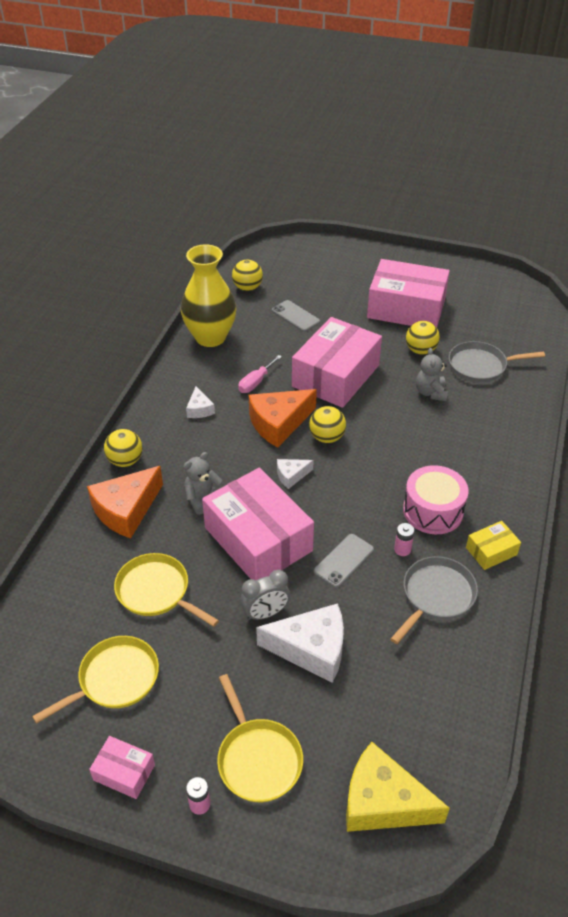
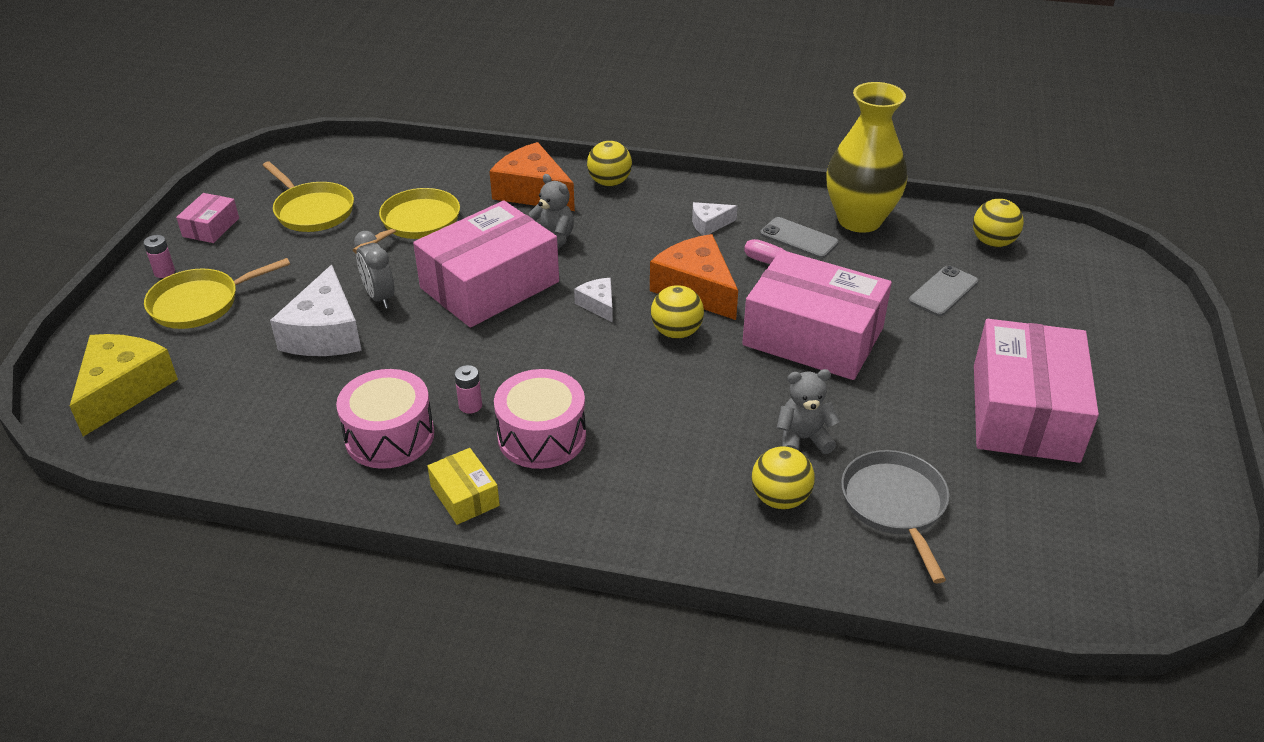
camera: 85 degrees right, 5 degrees down
grey phone [314,534,374,588] -> grey phone moved to [760,217,839,259]
grey pan [390,556,478,644] -> pink drum [336,369,434,469]
yellow ball [406,321,440,354] -> yellow ball moved to [752,446,815,509]

